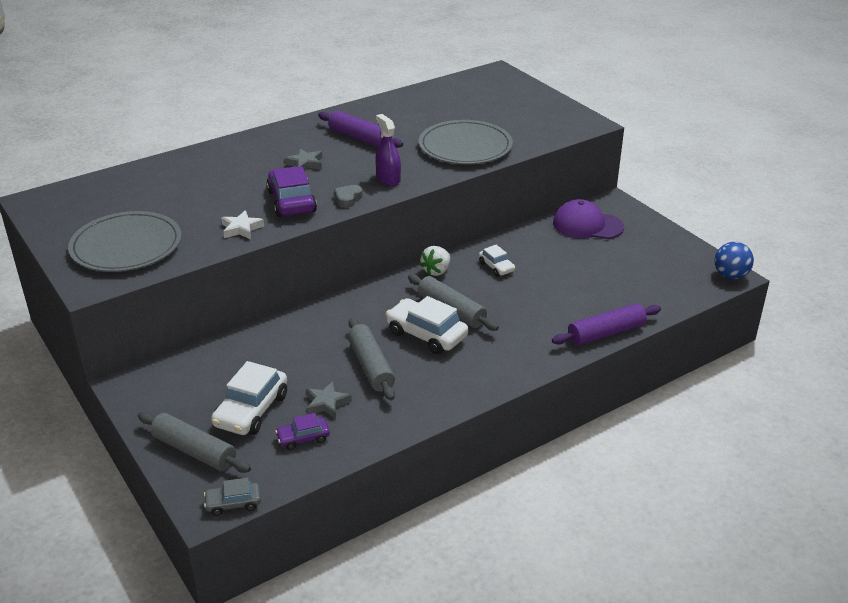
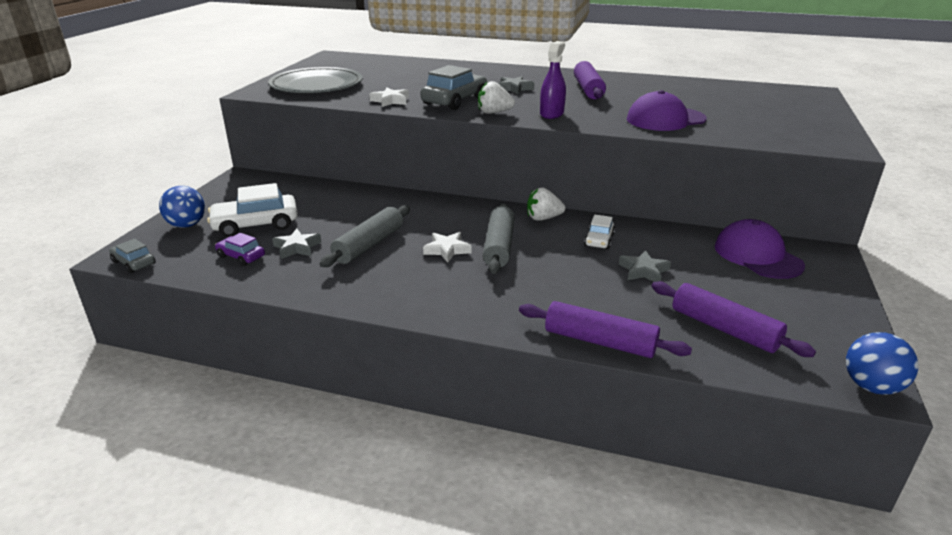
camera: 50 degrees right, 5 degrees down
grey rolling pin [138,412,251,473] -> blue ball [159,186,205,228]
purple car [267,166,317,217] -> grey car [421,65,487,110]
grey heart [334,185,363,208] -> white strawberry [478,81,515,114]
white car [386,296,468,354] -> white star [423,232,471,262]
grey plate [419,120,513,164] -> purple cap [627,90,707,131]
none -> grey star [619,250,671,282]
none -> purple rolling pin [651,281,816,357]

